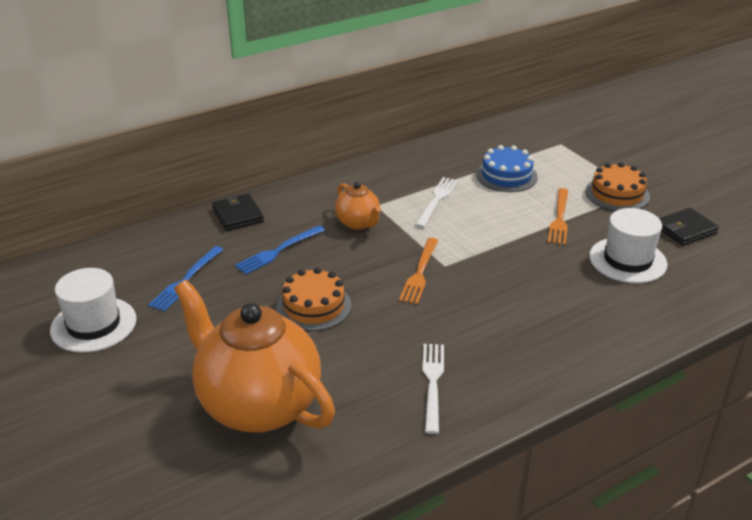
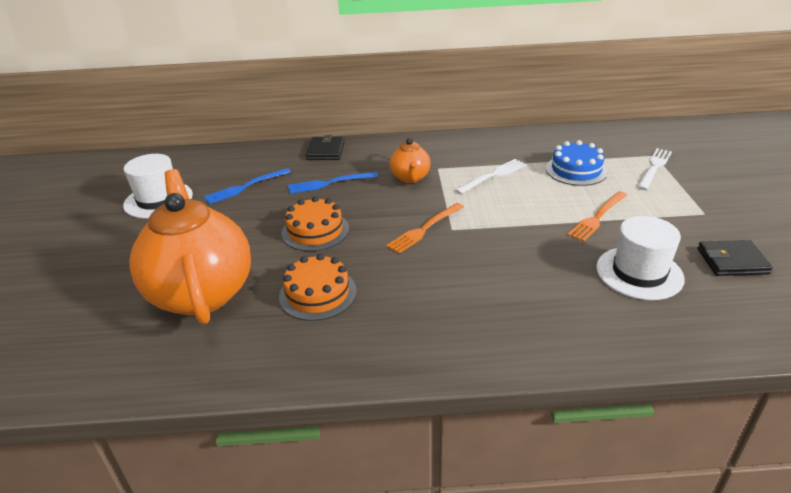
camera: 30 degrees right, 0 degrees up
white fork [422,344,444,434] -> white fork moved to [637,148,672,190]
orange cake [585,162,650,211] -> orange cake moved to [279,254,357,321]

